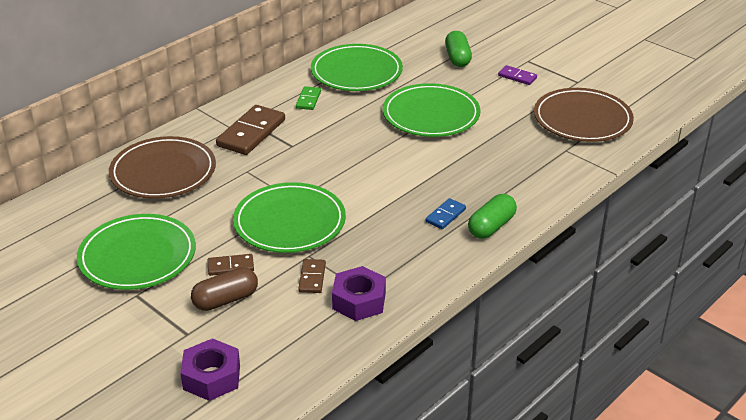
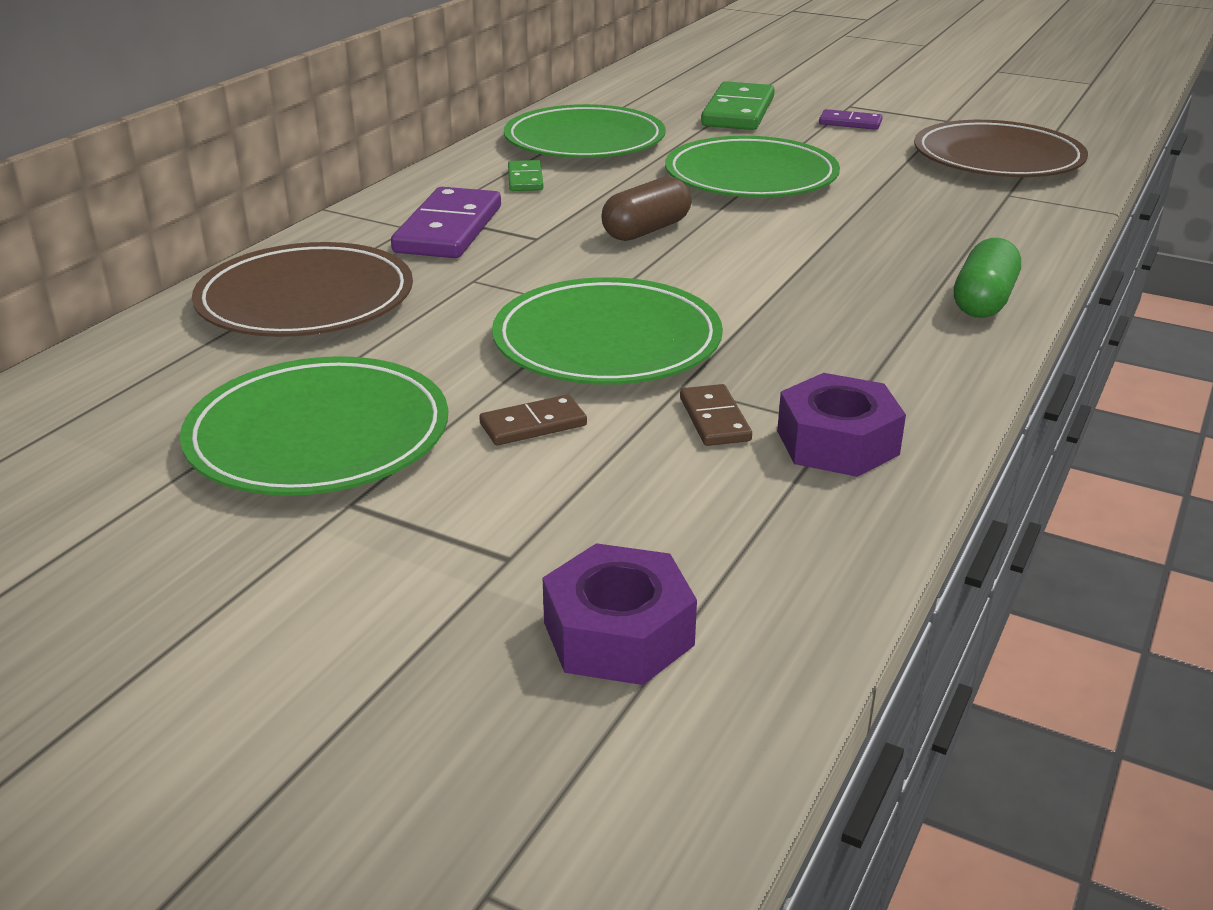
camera: 15 degrees left, 5 degrees down
brown capsule [191,267,258,311] -> brown capsule moved to [602,176,691,241]
brown domino [216,105,285,155] -> purple domino [391,187,501,258]
blue domino [426,198,466,229] -> none
green capsule [445,31,472,67] -> green domino [701,81,775,130]

